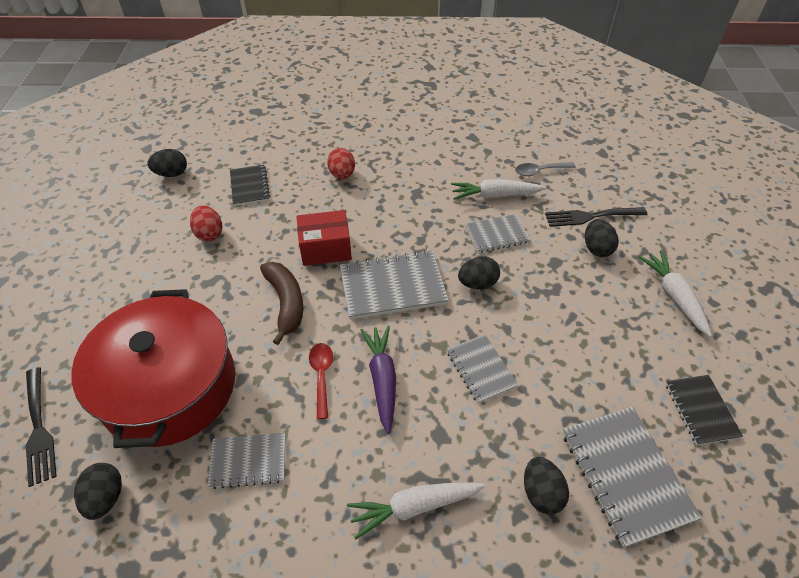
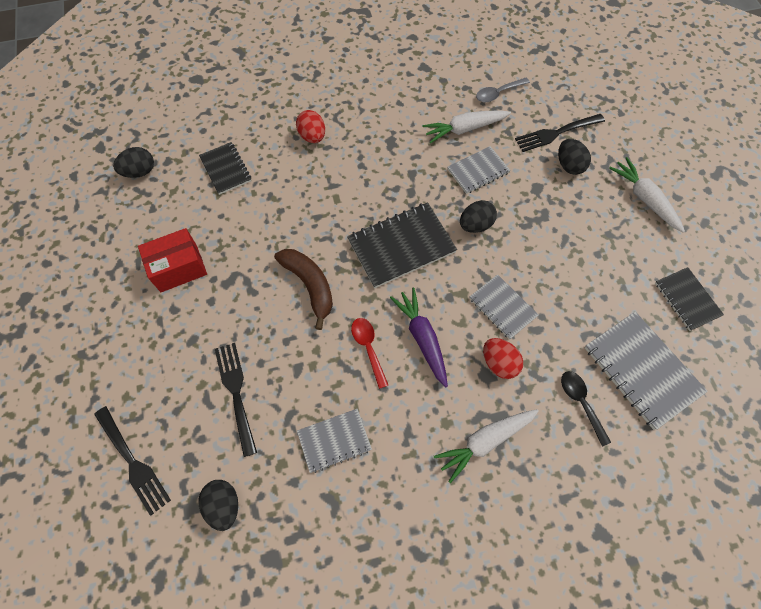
camera: 15 degrees left, 15 degrees up
red pot [71,289,235,448] -> black fork [215,343,257,457]
red egg [190,205,222,241] -> red egg moved to [483,338,523,379]
red box [297,210,352,266] -> red box moved to [138,228,207,292]
grey notebook [340,250,449,320] -> black notebook [347,202,457,288]
black egg [524,457,569,515] -> black spoon [561,371,611,447]

